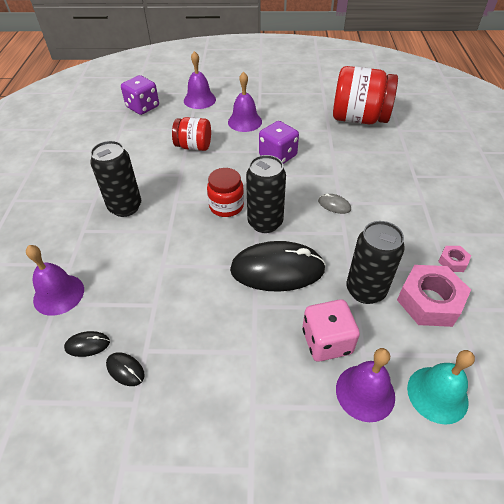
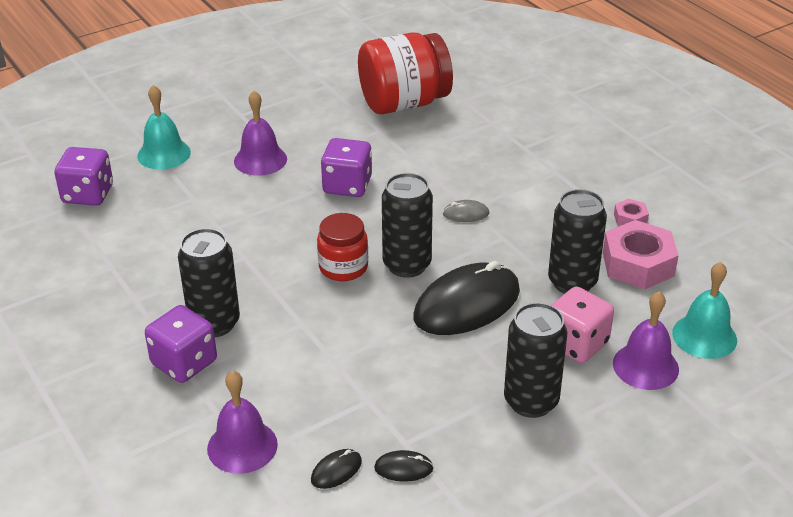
camera: 35 degrees left, 10 degrees down
red jar [172,117,211,151] -> none
purple bell [184,51,216,109] -> turquoise bell [137,85,191,170]
none -> purple dice [145,305,217,383]
none -> black can [504,302,567,418]

